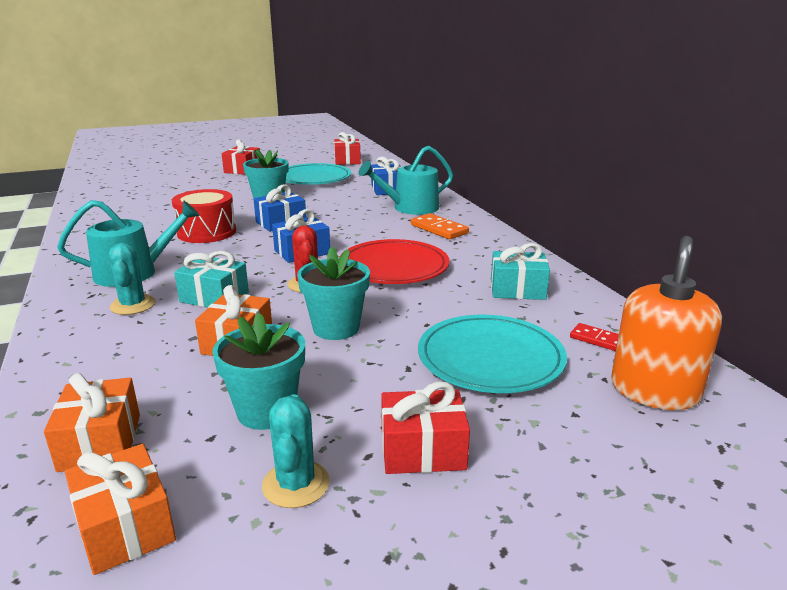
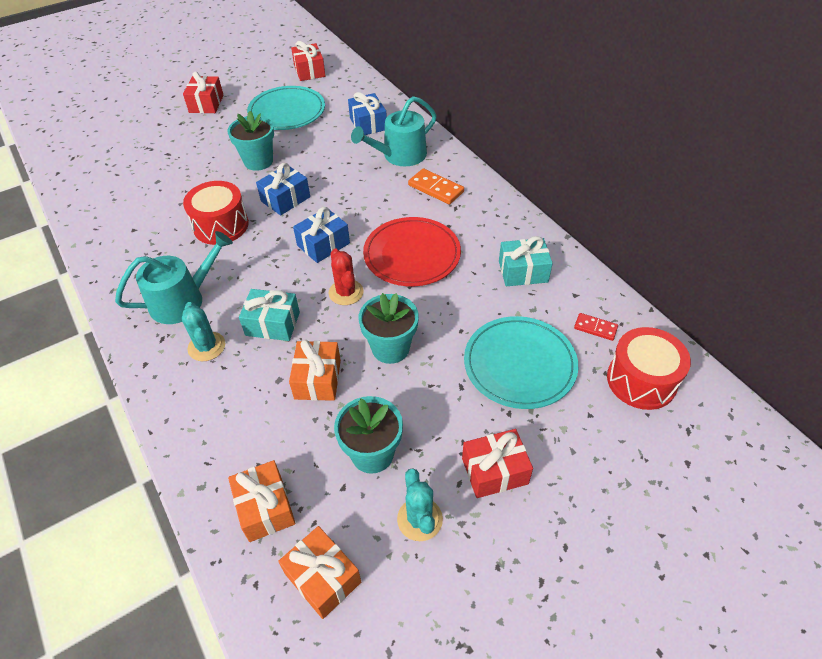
camera: 10 degrees left, 25 degrees up
orange soap dispenser [611,236,722,410] -> red drum [607,327,691,410]

